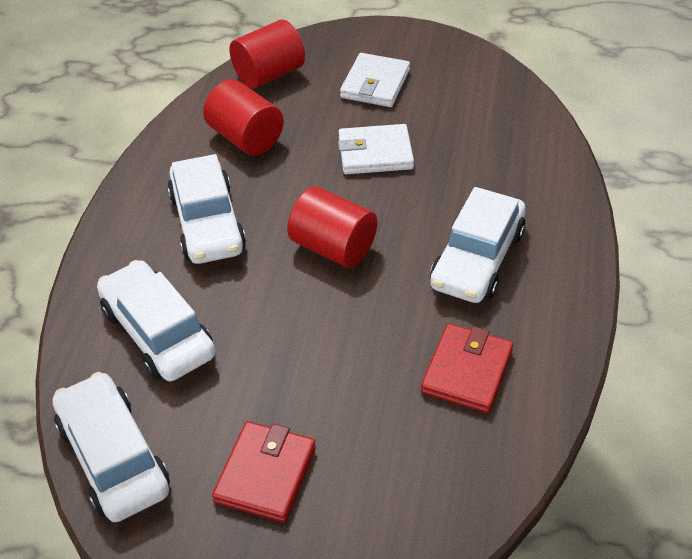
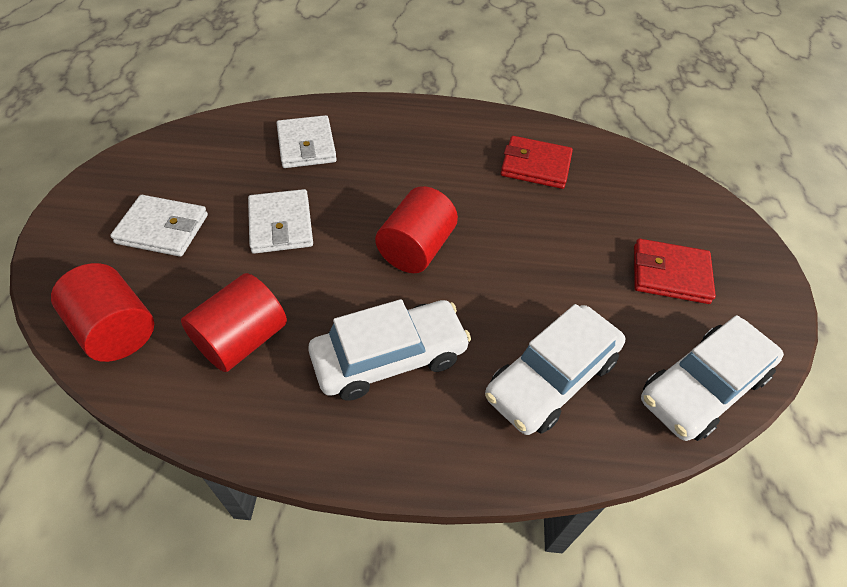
camera: 100 degrees left, 5 degrees up
white car [430,187,525,303] -> none
none -> white wallet [277,115,337,168]

